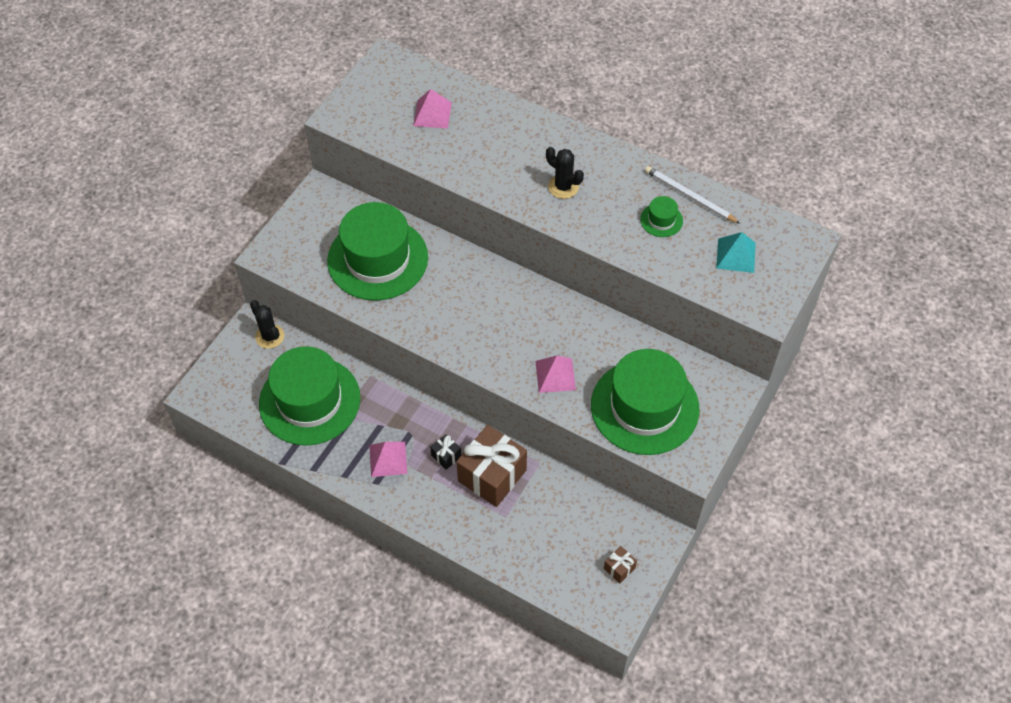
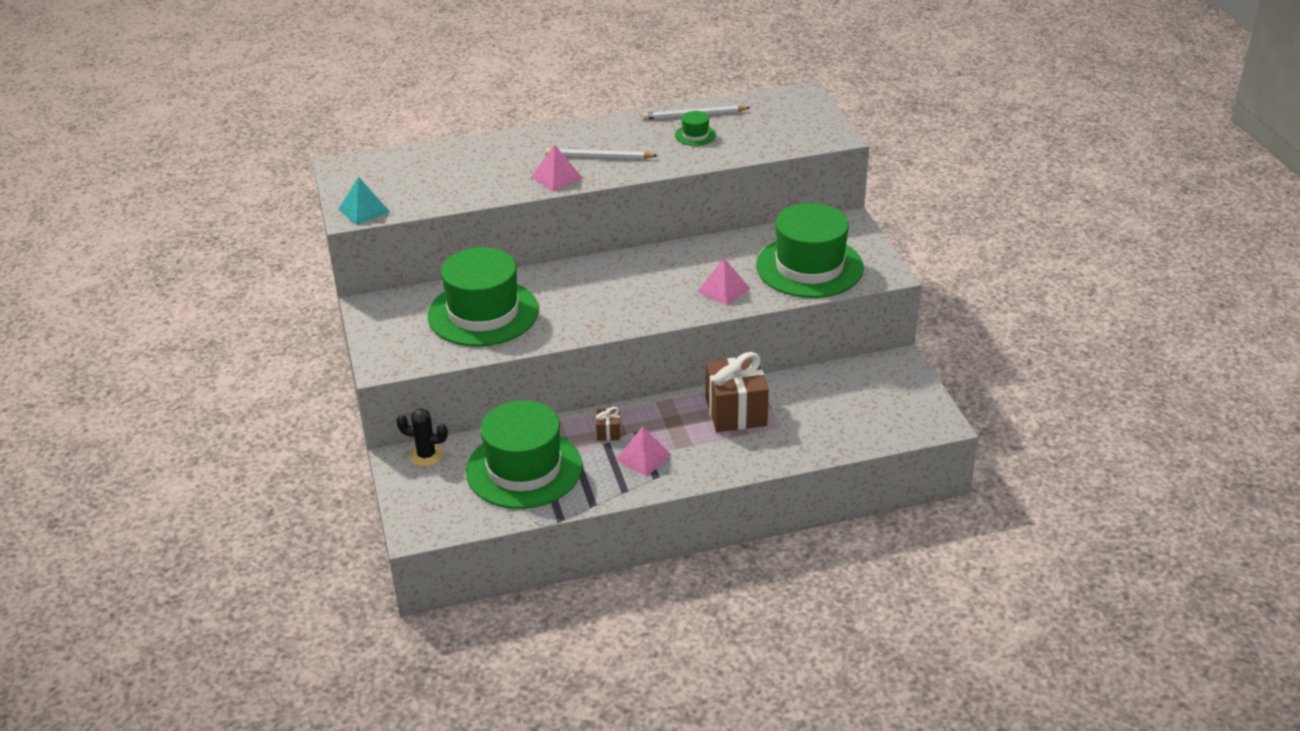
camera: 45 degrees left, 20 degrees down
pink pyramid [413,89,452,128] -> pink pyramid moved to [531,145,583,192]
black gift [430,434,461,470] -> none
black cactus [546,147,584,199] -> white pencil [545,148,658,159]
brown gift [604,546,637,583] -> brown gift moved to [596,407,621,441]
turquoise pyramid [716,232,756,273] -> turquoise pyramid moved to [338,177,390,225]

